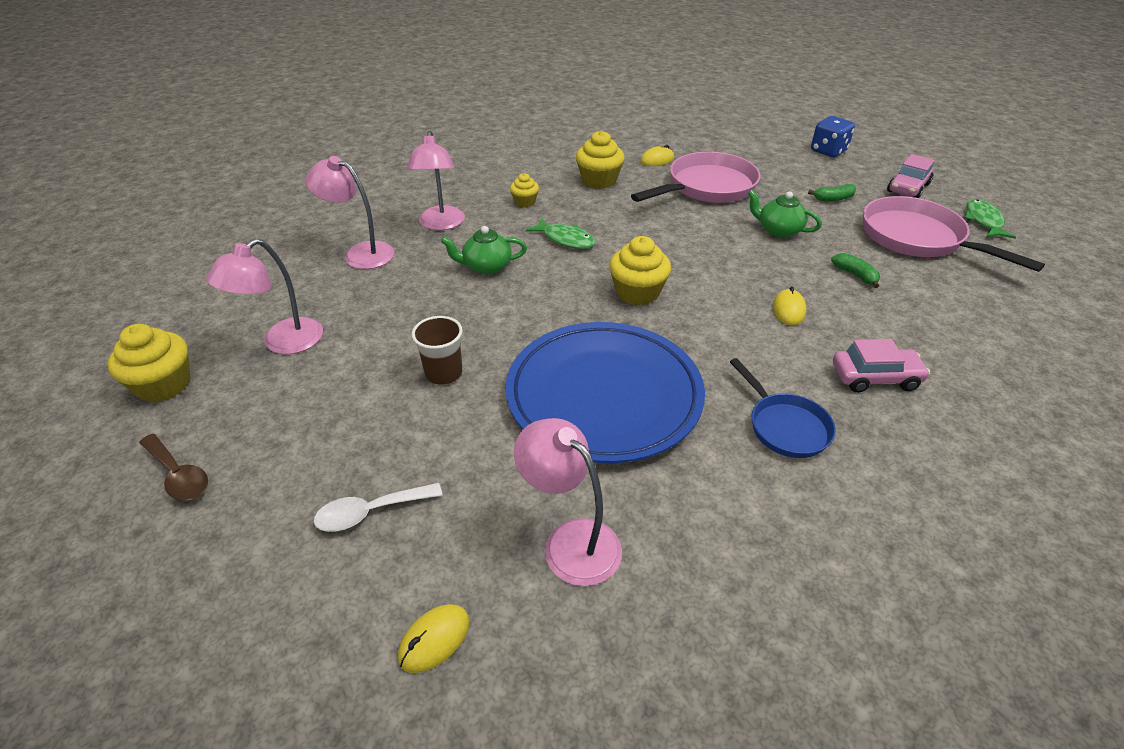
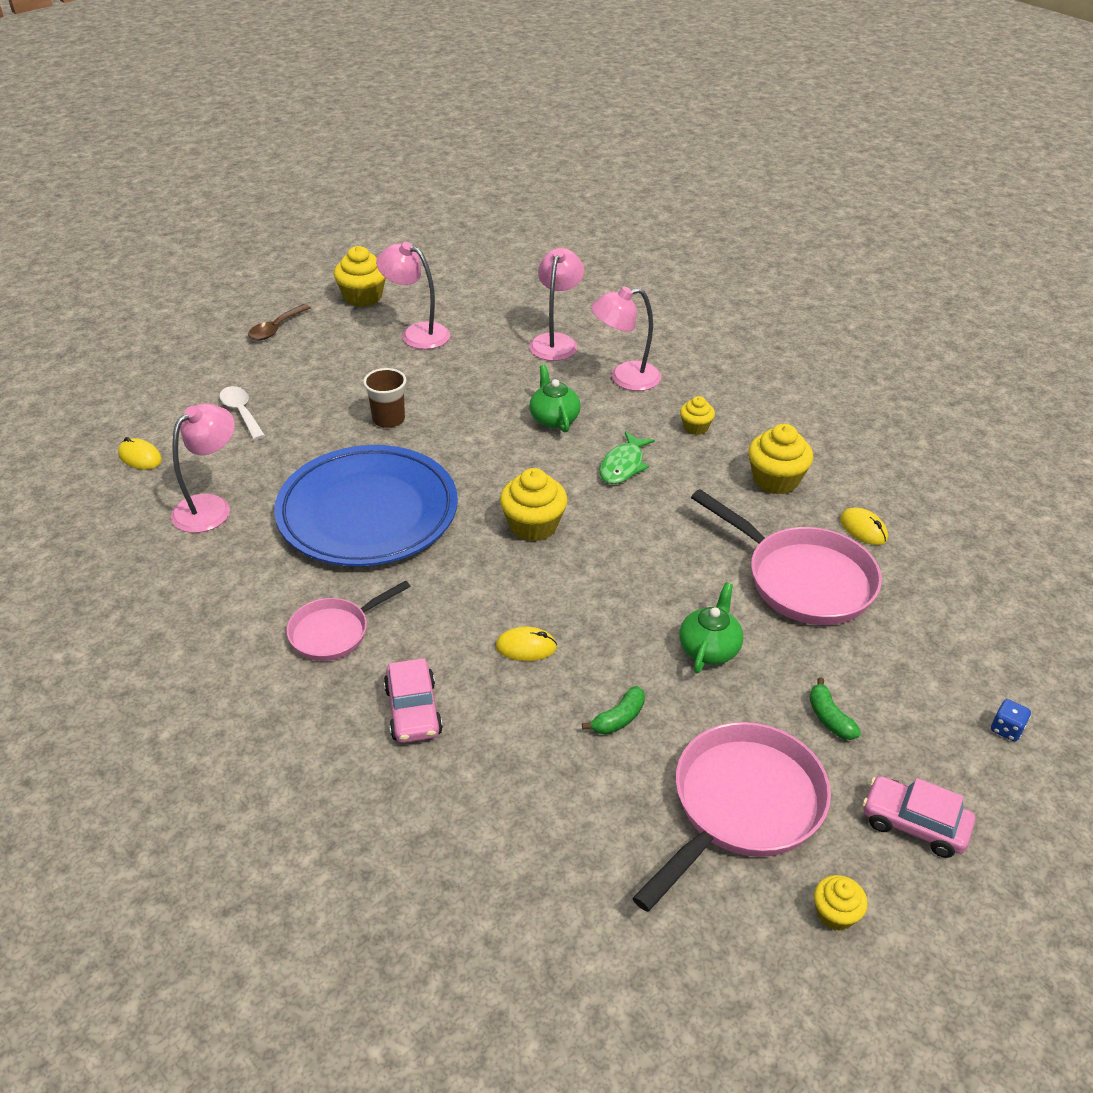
camera: 80 degrees right, 0 degrees up
blue pan [730,358,836,458] -> pink pan [286,580,411,661]
blue dice [811,116,855,157] -> blue dice [991,699,1031,742], size x0.54
green fish [964,199,1016,239] -> yellow cupcake [814,875,868,931]

